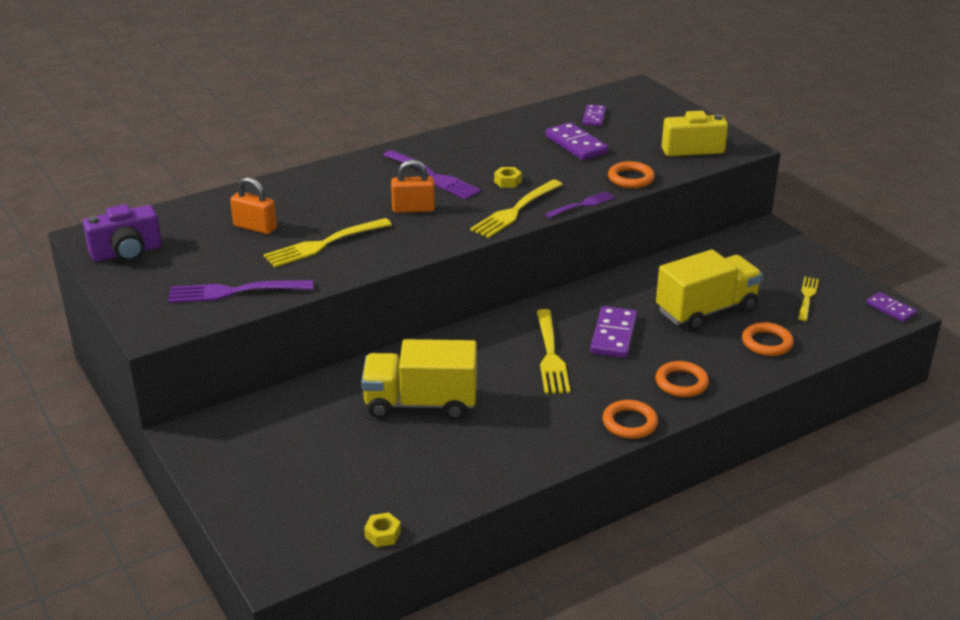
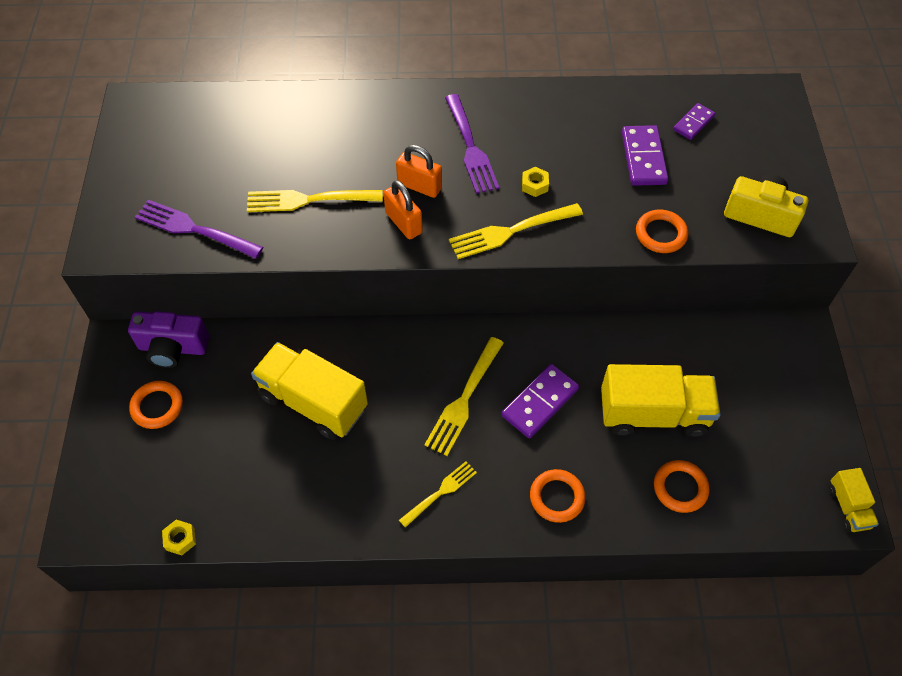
camera: 30 degrees right, 25 degrees up
purple camera [83,204,162,262] -> purple camera moved to [128,311,209,368]
orange padlock [230,177,277,234] -> orange padlock moved to [384,180,423,239]
purple fork [545,192,615,218] -> none
orange ring [603,400,658,439] -> orange ring moved to [129,381,183,429]
yellow fork [798,277,819,321] -> yellow fork moved to [399,461,477,528]
purple domino [866,292,917,322] -> yellow truck [829,468,879,532]

